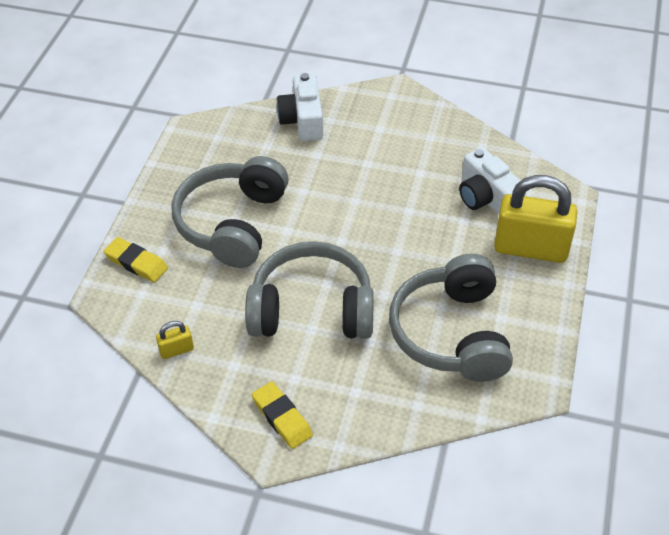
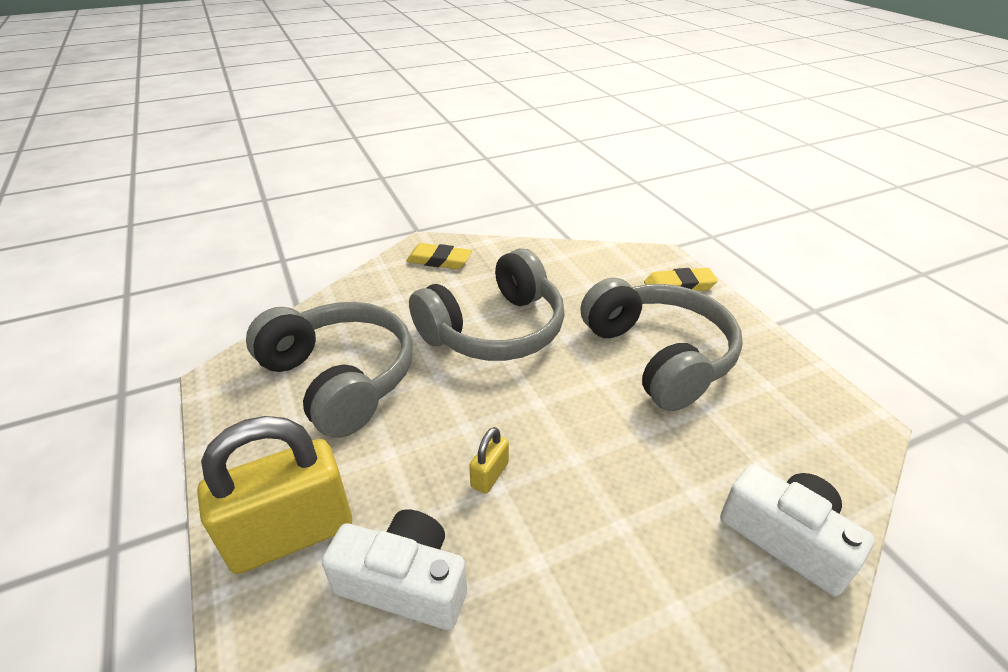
camera: 140 degrees right, 10 degrees down
yellow padlock [156,321,194,359] -> yellow padlock moved to [469,427,509,494]

